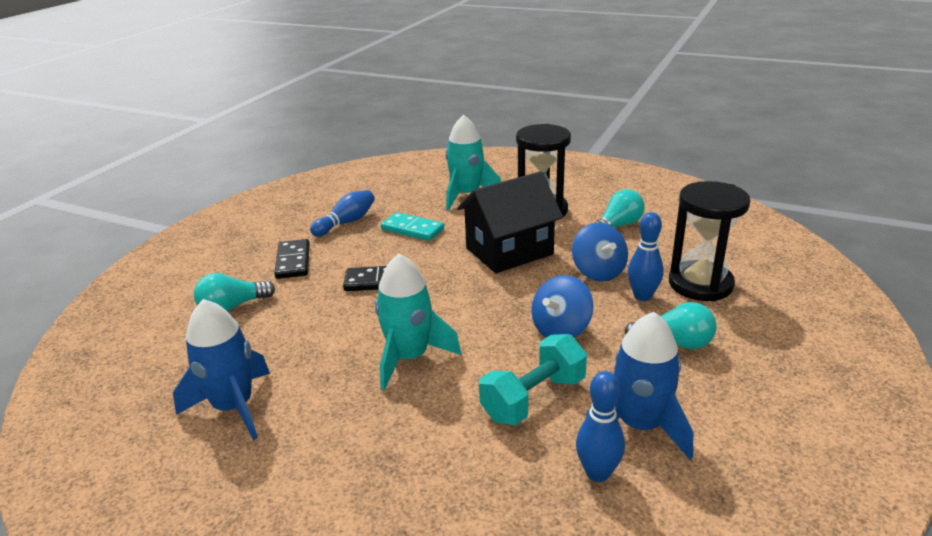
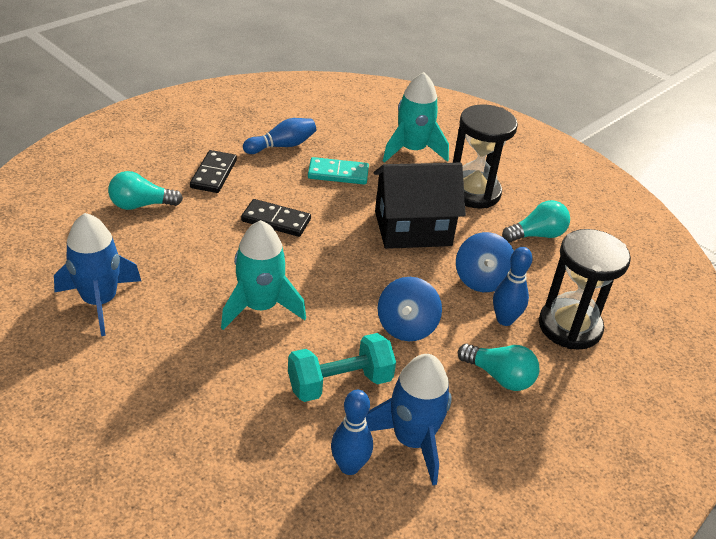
camera: 15 degrees right, 10 degrees up
turquoise domino [381,212,444,241] -> turquoise domino turned 45 degrees counterclockwise [308,157,369,185]
blue spinning top [531,275,593,338] -> blue spinning top turned 45 degrees counterclockwise [378,277,442,341]

